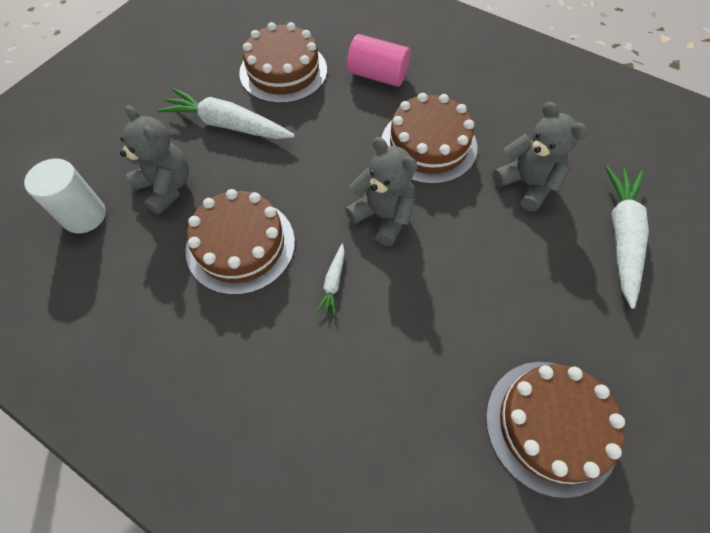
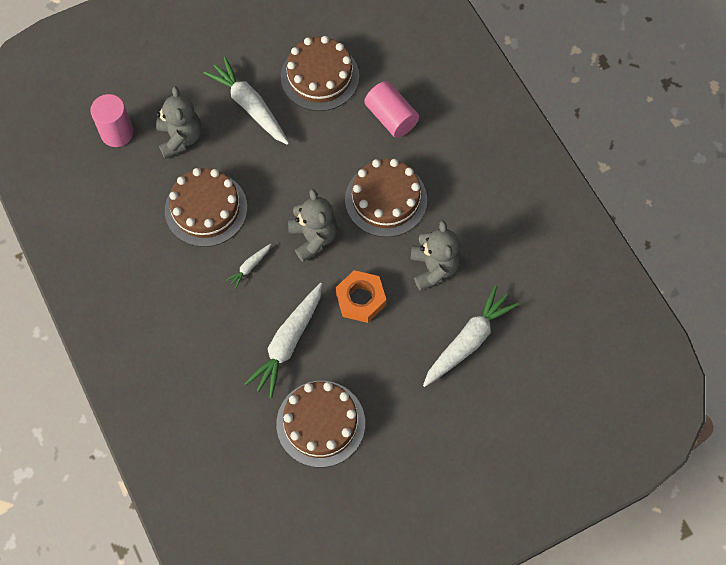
camera: 30 degrees right, 5 degrees up
white cylinder [24,158,106,234] -> pink cylinder [90,94,133,147]
none -> white carrot [245,283,322,398]
none -> orange nut [336,270,386,323]

